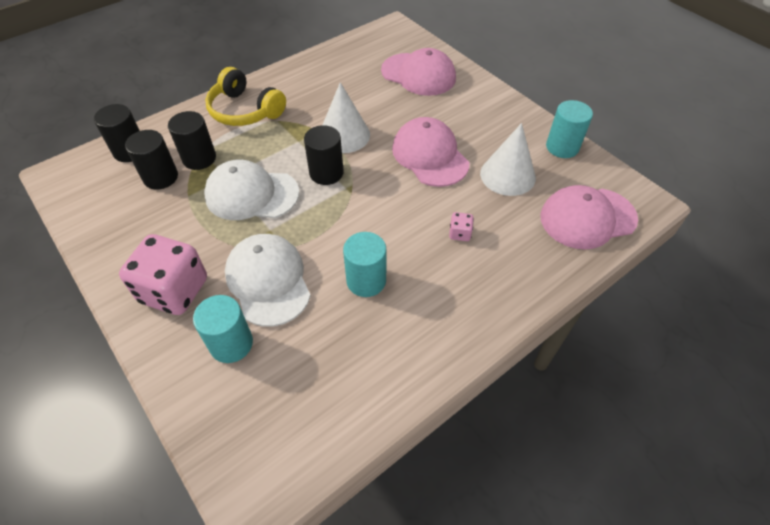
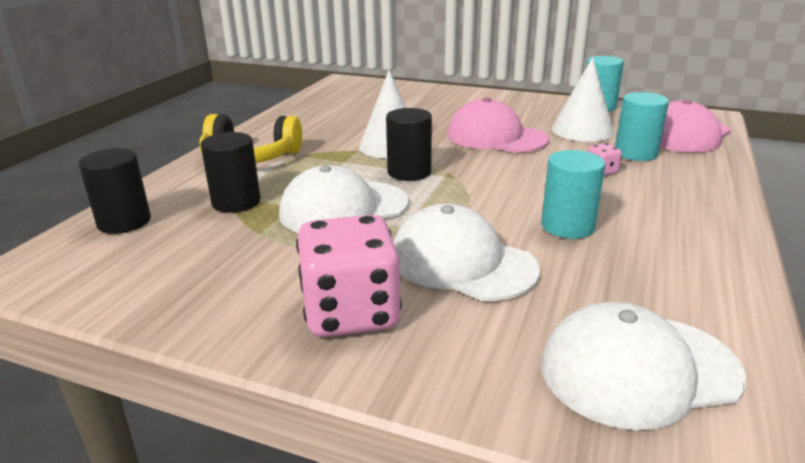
camera: 30 degrees left, 25 degrees down
black cylinder [125,130,178,190] -> none
turquoise cylinder [193,295,253,363] -> turquoise cylinder moved to [615,92,669,161]
pink cap [381,48,456,96] -> none
none -> white cap [541,302,746,430]

